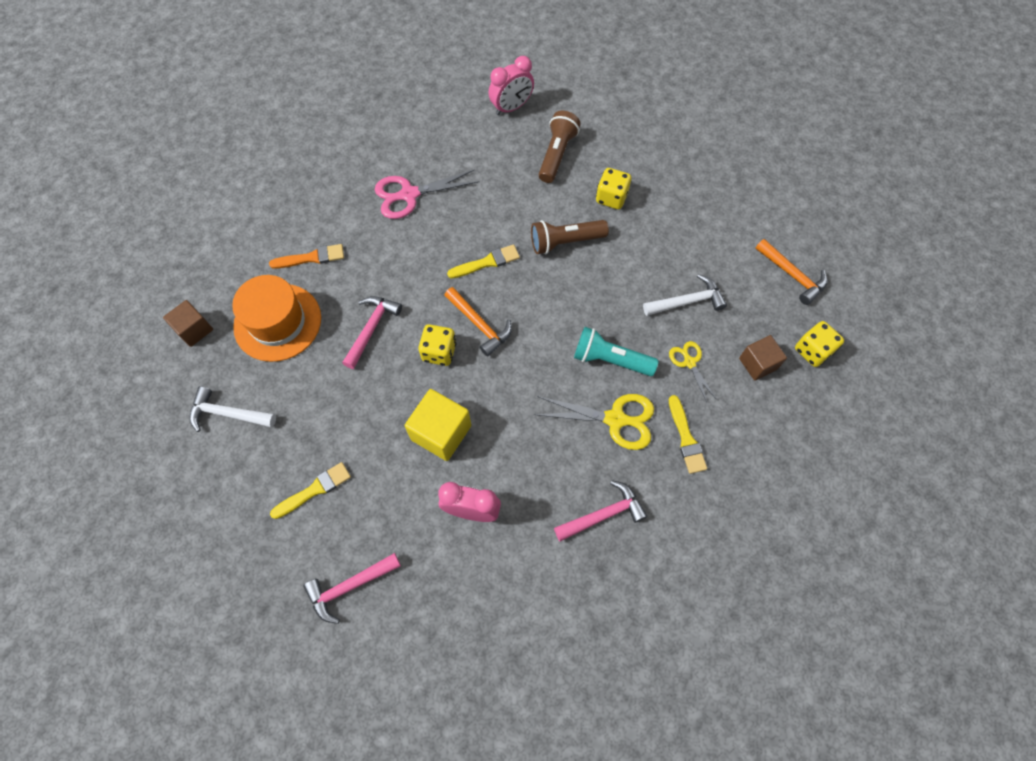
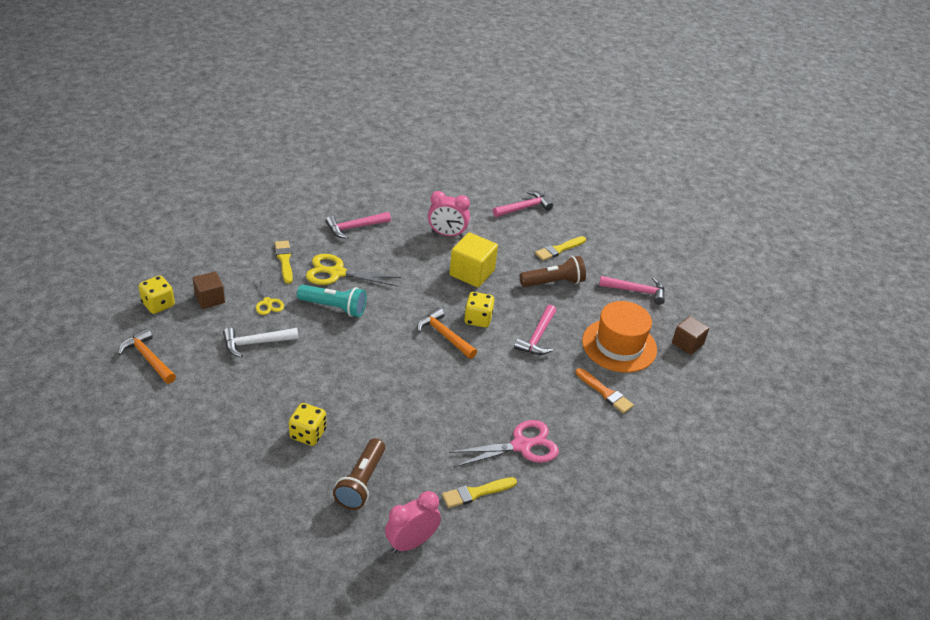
camera: 175 degrees right, 25 degrees down
white hammer [190,386,276,432] -> pink hammer [599,276,665,305]
orange brush [269,244,344,269] -> orange brush turned 120 degrees counterclockwise [576,368,634,414]
yellow brush [447,244,520,278] -> yellow brush moved to [442,477,517,508]
brown flashlight [531,220,609,254] -> brown flashlight moved to [520,256,586,287]

